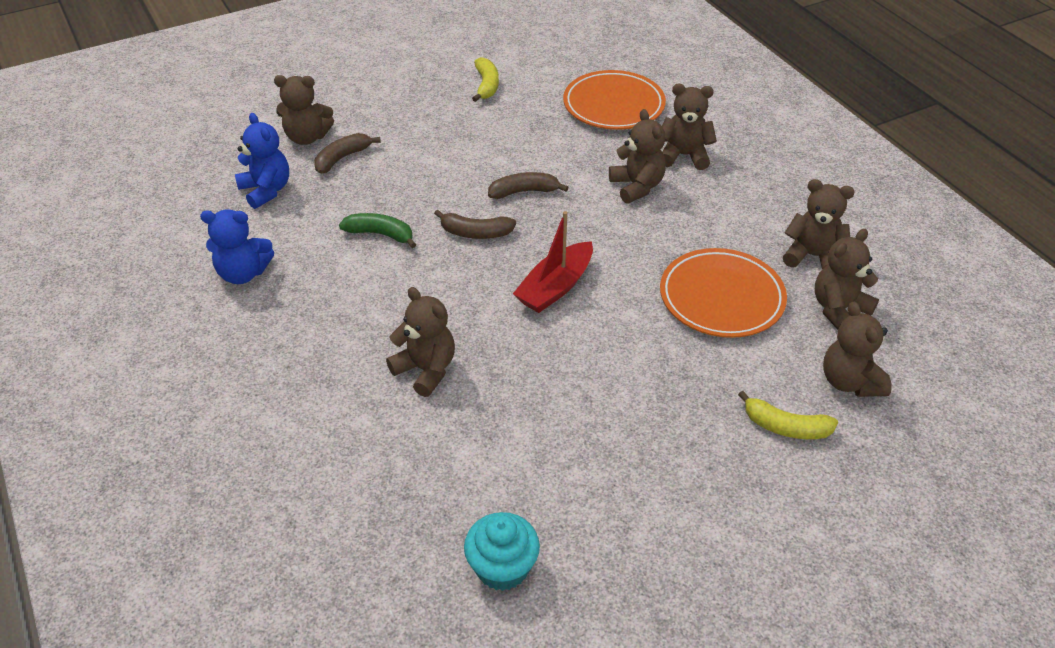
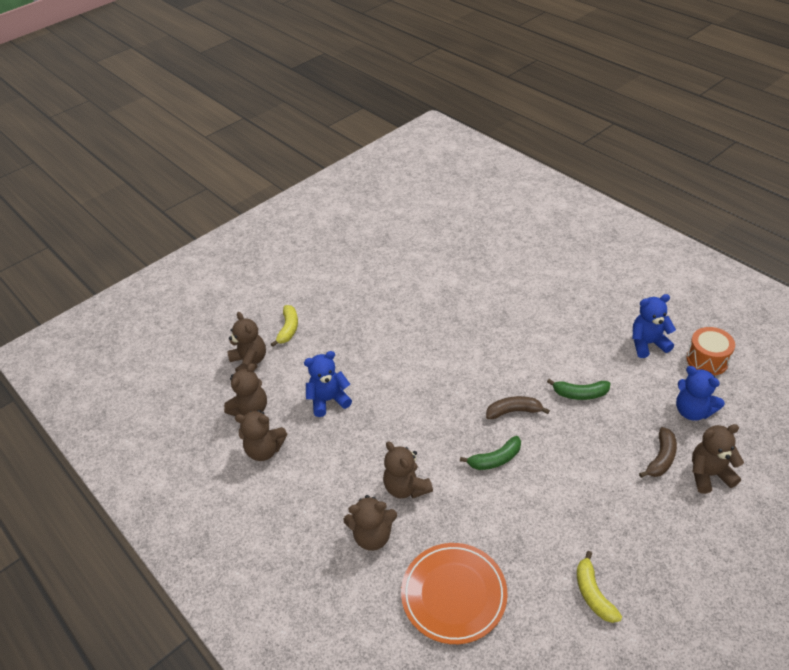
camera: 170 degrees right, 0 degrees up
brown teddy bear [386,287,455,397] -> none
turquoise cupcake [464,512,540,591] -> none
brown banana [488,172,568,199] -> green banana [460,436,521,470]
red boat [513,211,593,313] -> none
orange plate [660,248,787,338] -> blue teddy bear [304,351,352,417]
yellow banana [738,391,838,439] -> yellow banana turned 90 degrees clockwise [271,305,298,347]
none -> orange drum [686,327,735,375]

